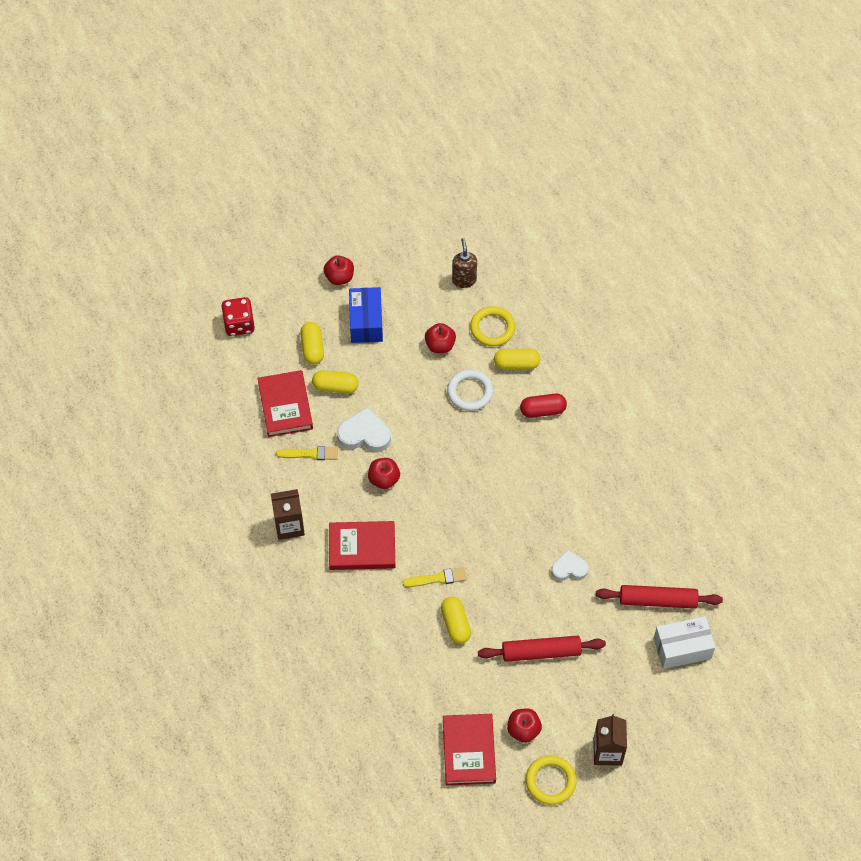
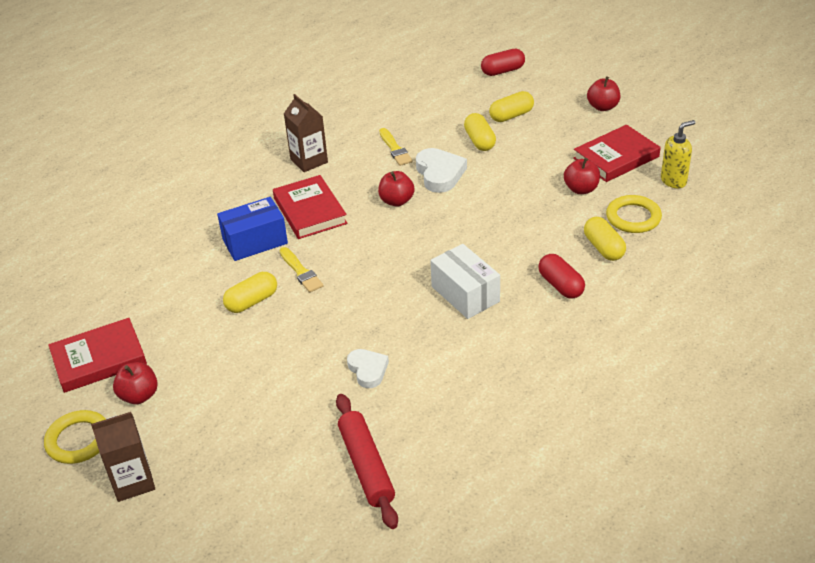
camera: 70 degrees right, 20 degrees down
red dice [222,297,255,336] -> red capsule [481,49,525,76]
red book [258,370,313,437] -> red book moved to [573,125,661,182]
blue box [349,287,383,343] -> blue box moved to [217,197,288,261]
white ring [447,369,493,411] -> none
brown soap dispenser [452,238,477,288] -> yellow soap dispenser [661,120,695,188]
red rolling pin [478,636,606,662] -> none
white box [654,616,715,669] -> white box moved to [430,244,500,319]

